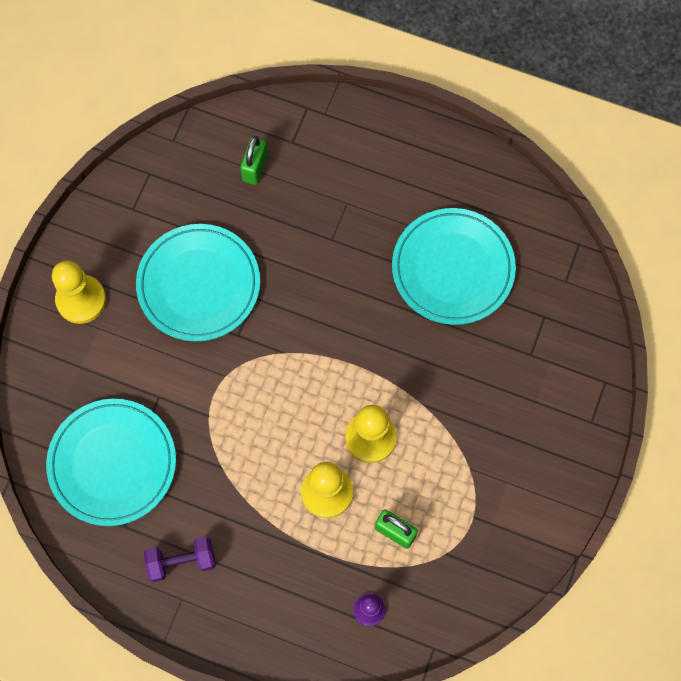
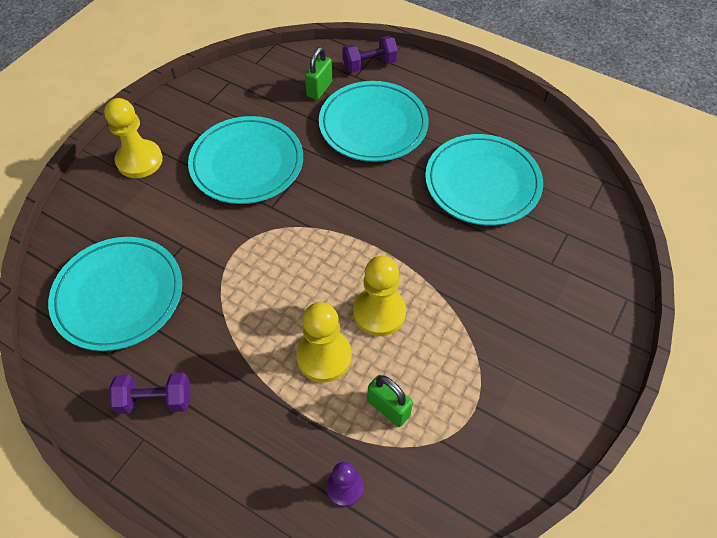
camera: 10 degrees right, 15 degrees down
none -> turquoise plate [319,81,429,162]
none -> purple dumbbell [342,36,398,73]

